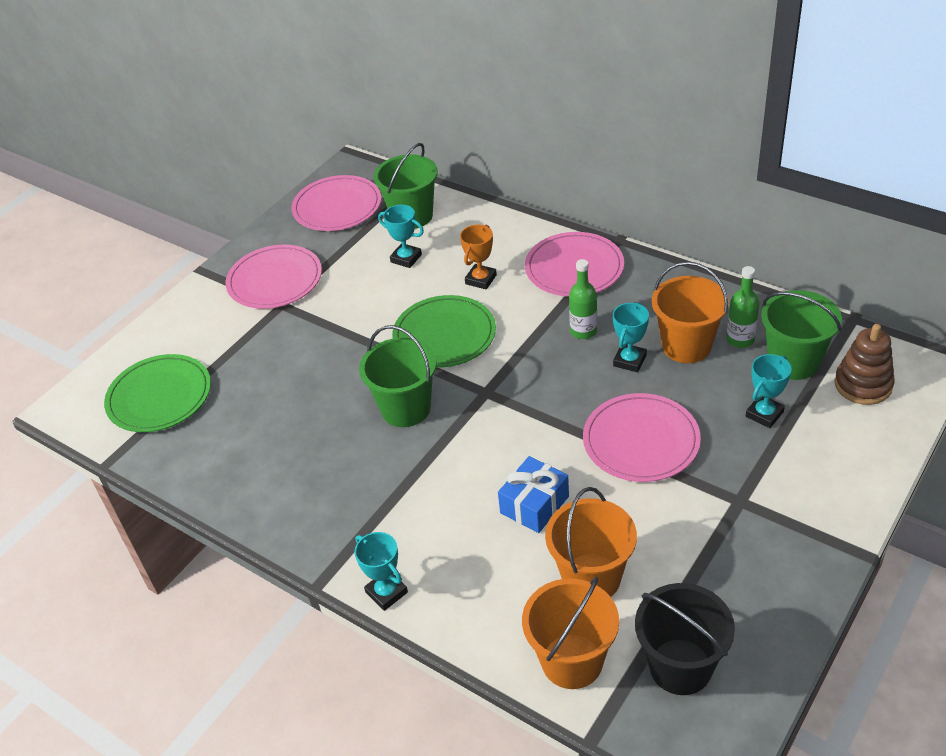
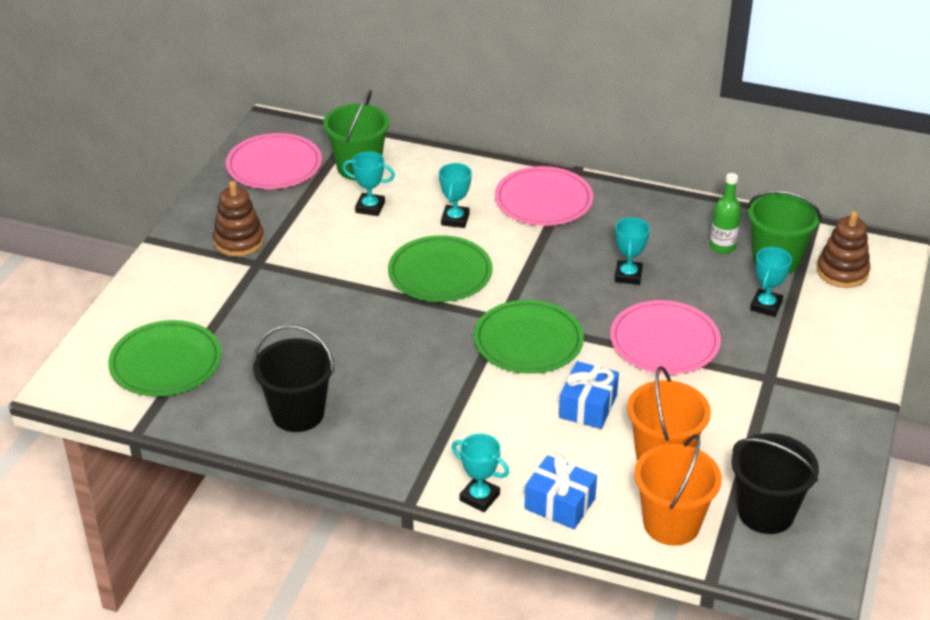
camera: 20 degrees left, 5 degrees down
pink plate [226,244,322,309] -> brown stacking toy [213,181,264,257]
green bucket [359,325,436,427] -> none
orange trophy [460,225,497,290] -> turquoise trophy [439,163,472,228]
green bottle [569,259,597,339] -> none
orange bucket [652,262,729,363] -> none
none -> black bucket [253,325,334,432]
none -> green plate [474,300,584,374]
none -> blue gift [524,455,597,529]

